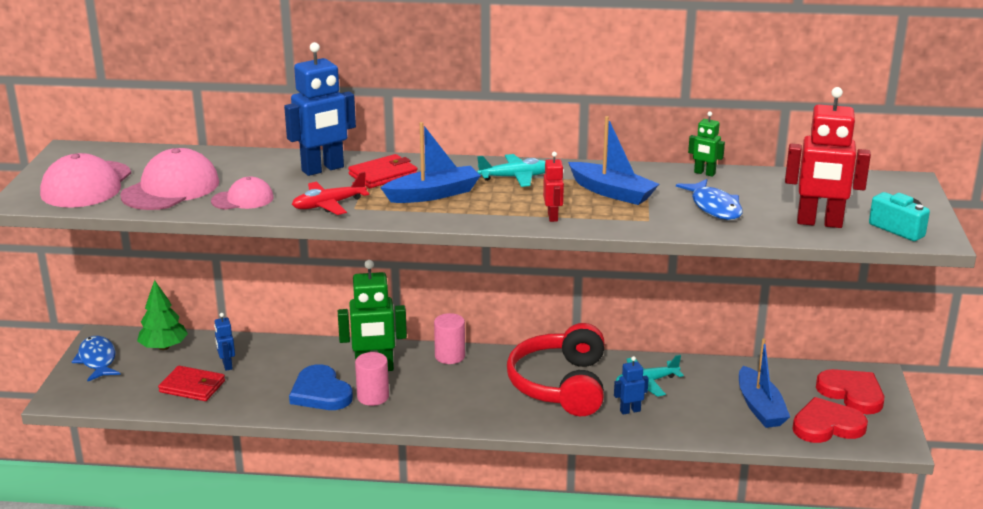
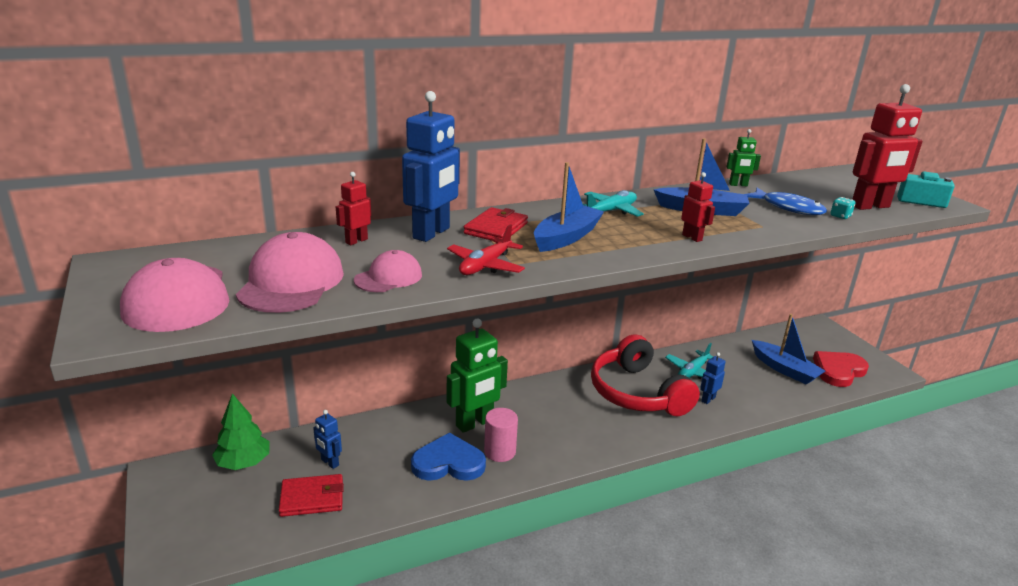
camera: 30 degrees left, 0 degrees up
blue fish [72,336,121,382] -> none
blue heart [289,364,353,410] -> blue heart turned 150 degrees clockwise [411,432,486,481]
pink cylinder [434,313,465,364] -> none
red heart [816,369,884,414] -> none
none -> red robot [336,172,371,245]
none -> turquoise dice [830,197,855,219]

